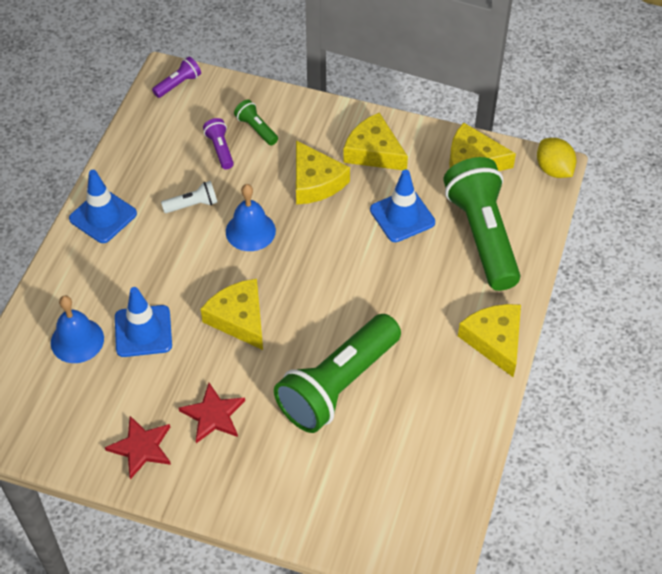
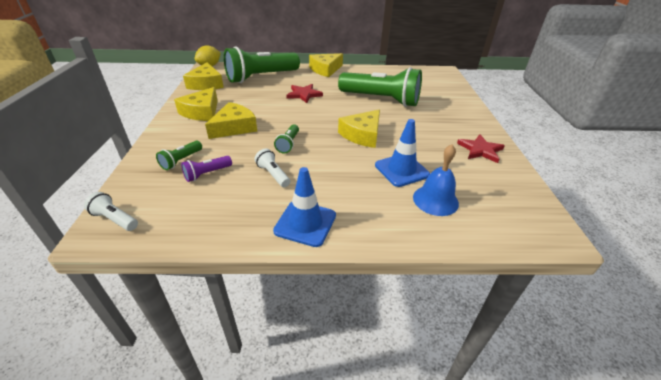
camera: 110 degrees left, 15 degrees down
purple flashlight [152,57,201,98] -> white flashlight [84,192,138,231]
red star [179,383,245,443] -> red star moved to [286,84,323,103]
blue bell [226,184,276,251] -> green flashlight [274,124,299,153]
blue traffic cone [370,169,435,242] -> none

